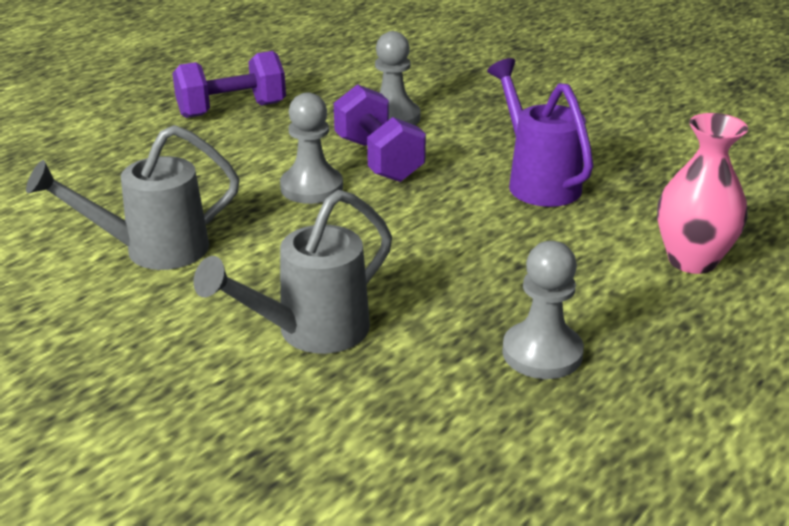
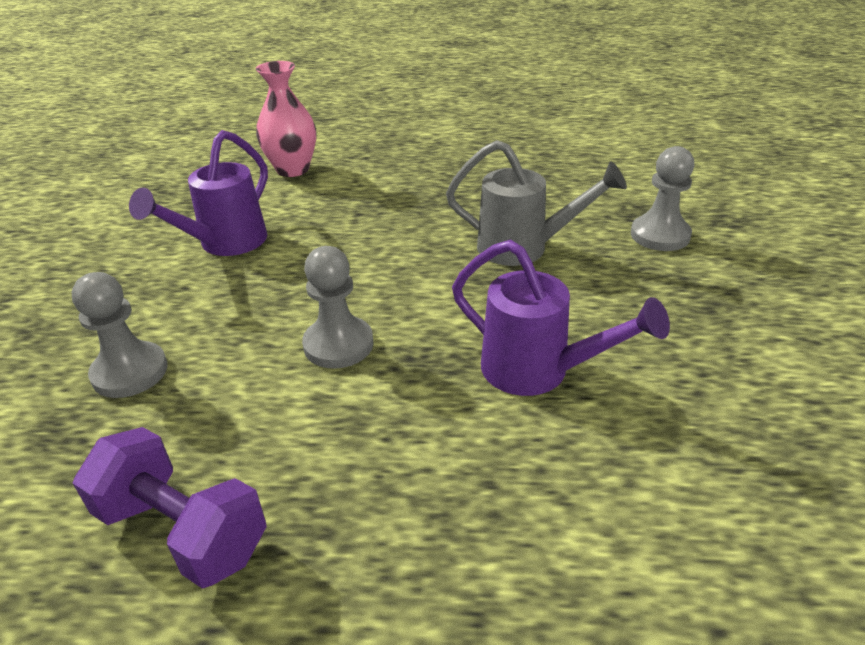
camera: 125 degrees left, 5 degrees up
grey watering can [26,125,240,270] -> purple watering can [452,240,670,396]
purple dumbbell [334,84,426,182] -> none
grey pawn [502,241,584,379] -> grey pawn moved to [631,146,695,251]

